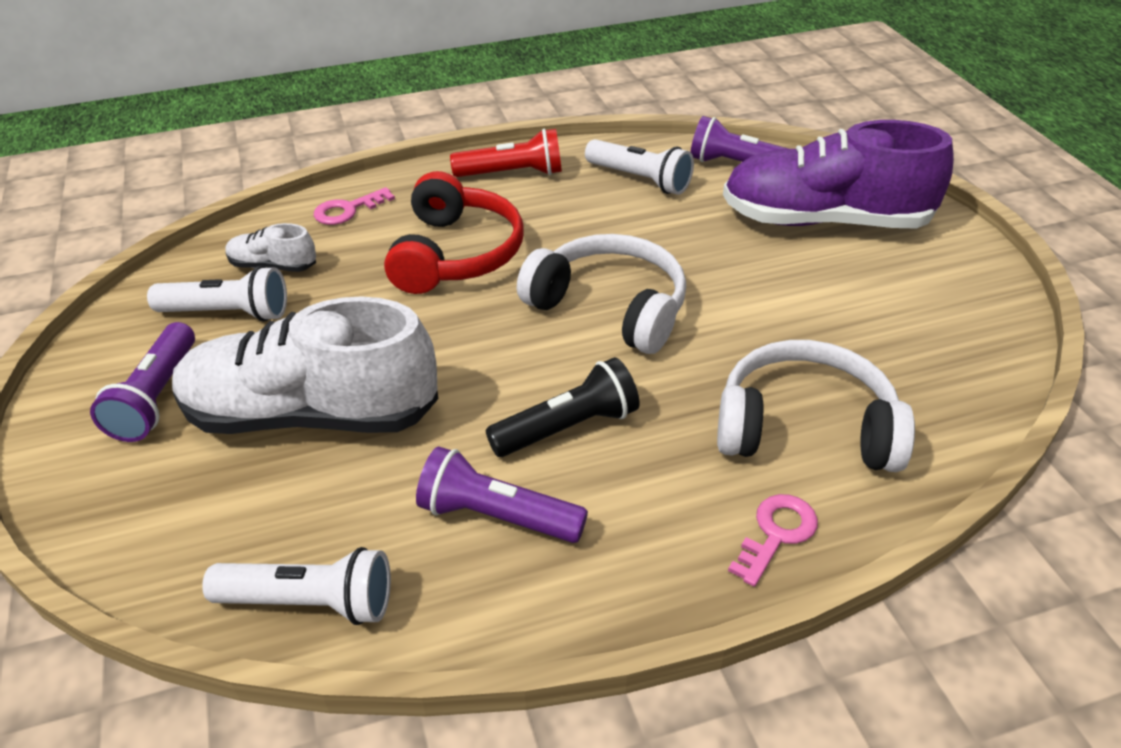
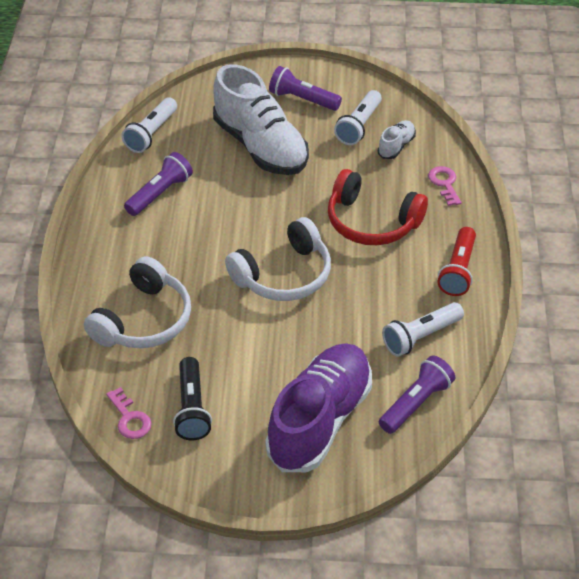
camera: 110 degrees right, 5 degrees up
white shoe [172,296,439,434] -> white shoe turned 120 degrees clockwise [213,64,309,175]
black flashlight [486,357,640,457] -> black flashlight moved to [173,357,212,440]
pink key [728,494,818,587] -> pink key moved to [106,387,152,439]

